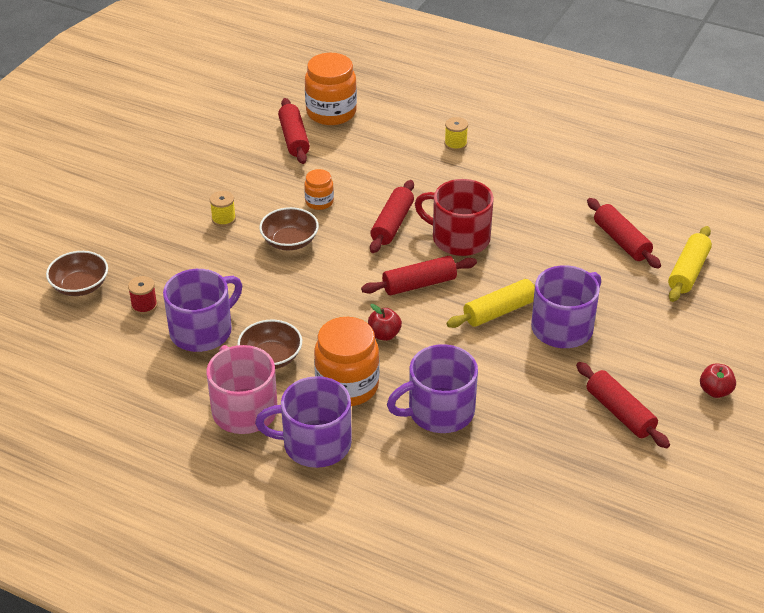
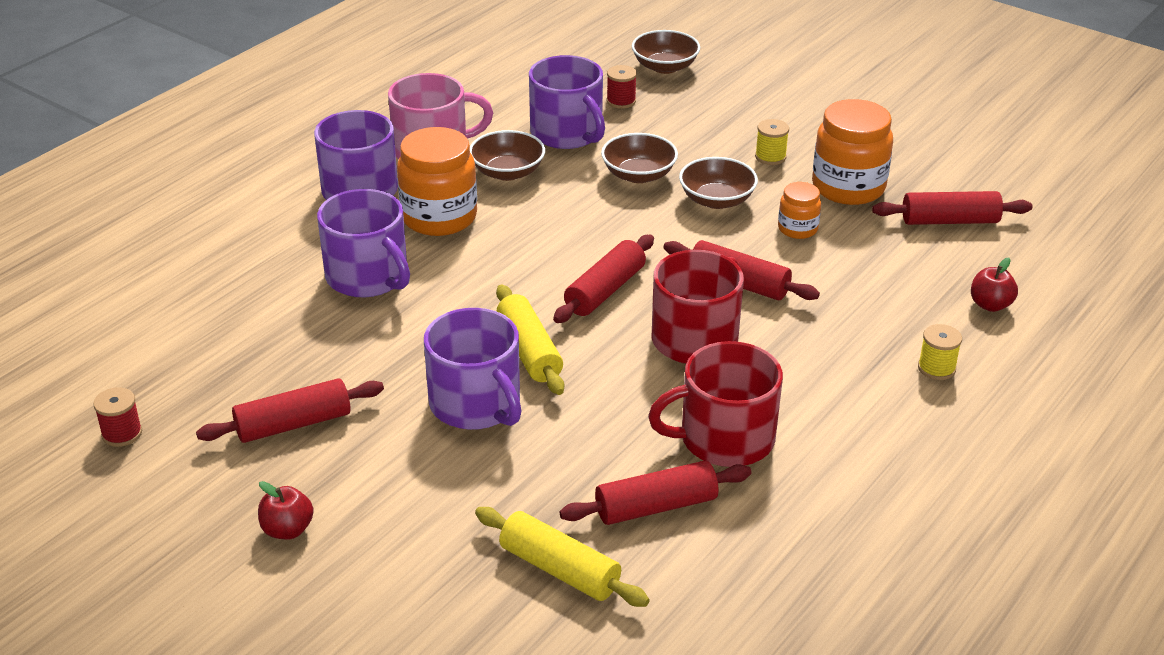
camera: 100 degrees right, 5 degrees down
orange jar [305,53,357,125] -> orange jar moved to [812,99,893,205]
red rolling pin [361,256,477,295] -> red rolling pin turned 45 degrees clockwise [553,235,654,323]
red apple [368,304,402,341] -> red apple moved to [971,258,1018,312]
purple mug [387,344,478,433] -> purple mug turned 150 degrees clockwise [317,189,410,298]
none -> red spool [93,387,142,447]
none -> brown bowl [601,133,678,183]
none -> red mug [648,341,783,467]

